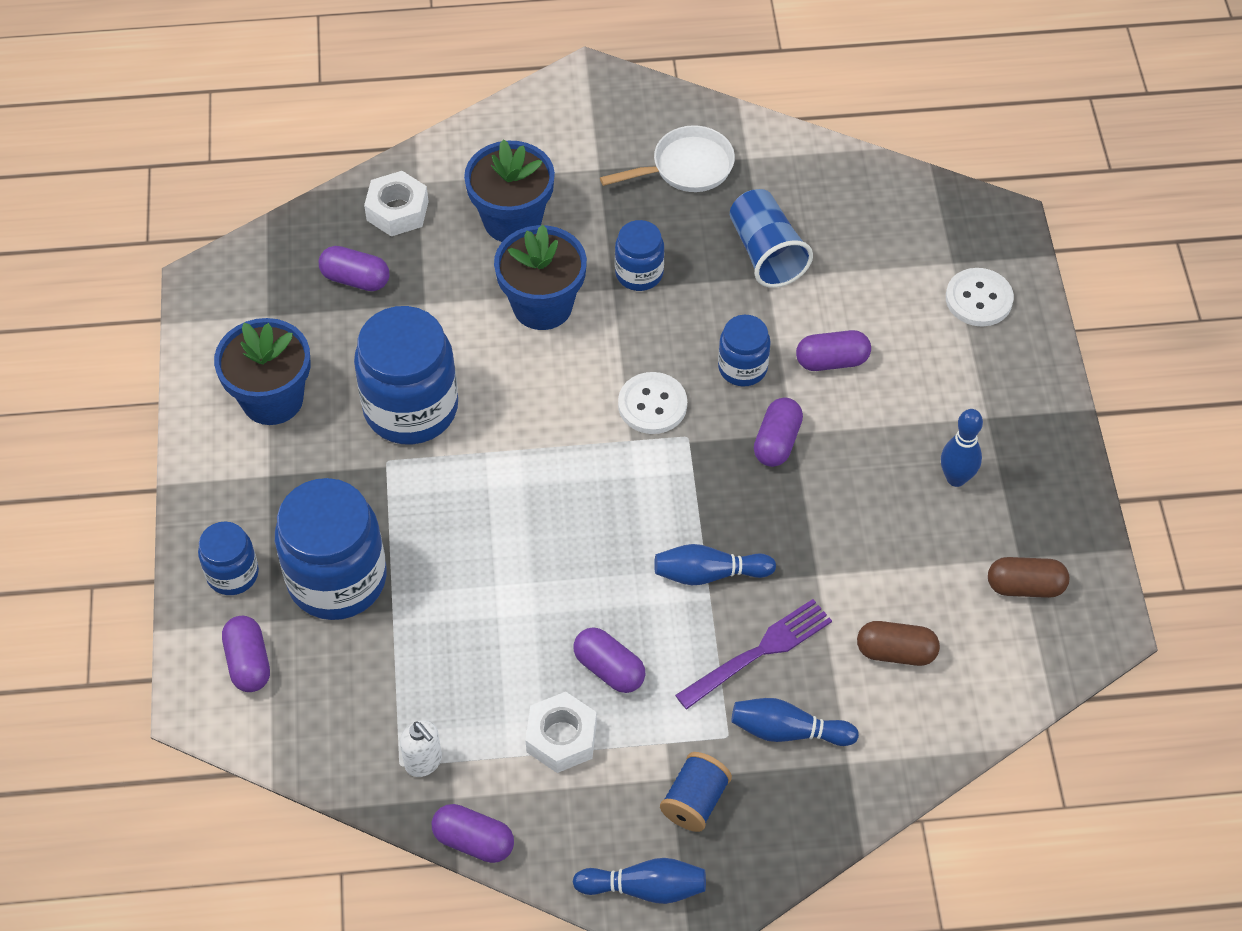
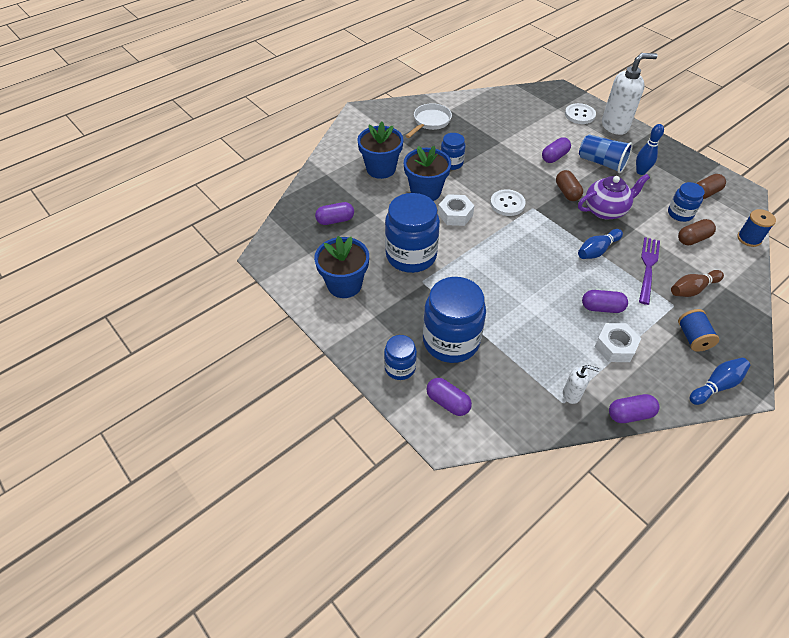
camera: 35 degrees left, 5 degrees down
white nut [364,171,429,236] -> white nut moved to [438,194,474,226]
blue jar [718,315,771,386] -> blue jar moved to [668,182,705,222]
blue cup [730,189,813,288] -> blue cup moved to [579,134,633,173]
blue bowling pin [731,698,859,746] -> brown bowling pin [671,270,724,297]
purple capsule [754,398,803,467] -> brown capsule [556,170,583,201]
none -> purple teapot [578,174,650,219]
none -> white soap dispenser [602,53,658,135]
none -> blue spool [737,209,776,247]

